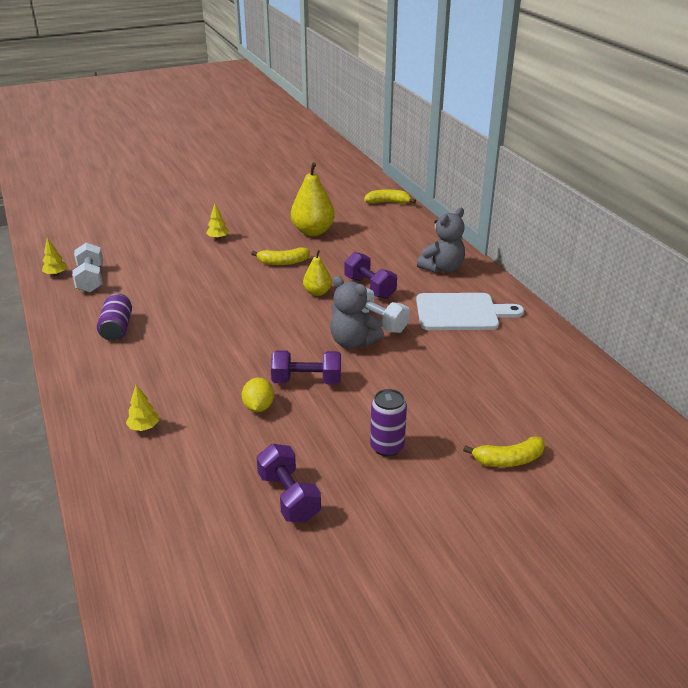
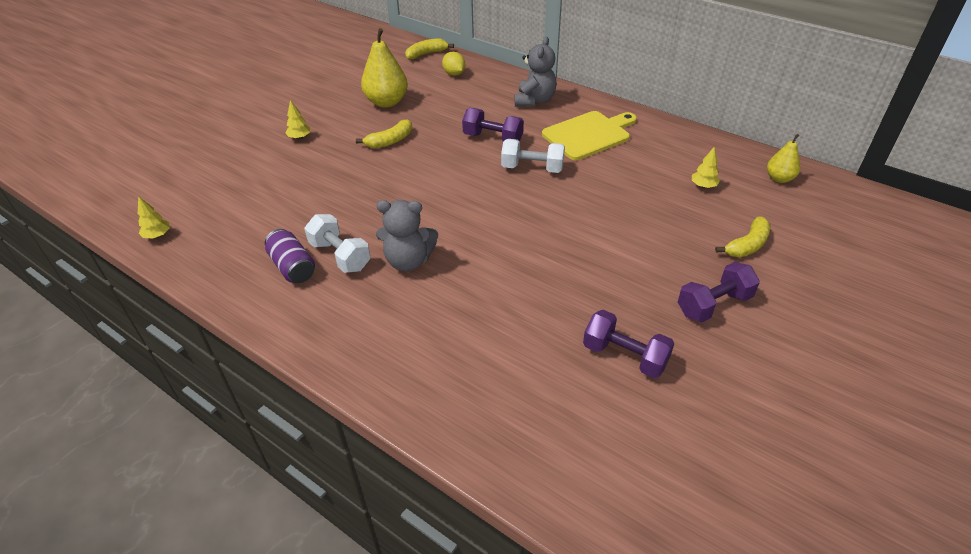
camera: 30 degrees left, 10 degrees up
white dumbbell [72,242,103,293] -> white dumbbell moved to [304,214,370,273]
yellow tree [126,385,159,431] -> yellow tree moved to [692,147,720,188]
yellow lemon [242,377,274,412] -> yellow lemon moved to [442,52,465,76]
purple dumbbell [271,350,341,384] -> purple dumbbell moved to [678,262,760,322]
yellow pear [303,250,332,296] -> yellow pear moved to [767,134,800,183]
grey teddy bear [330,276,384,348] -> grey teddy bear moved to [376,200,438,271]
purple can [370,389,407,456] -> none
white cutting board [416,293,524,330] -> yellow cutting board [542,111,637,160]

